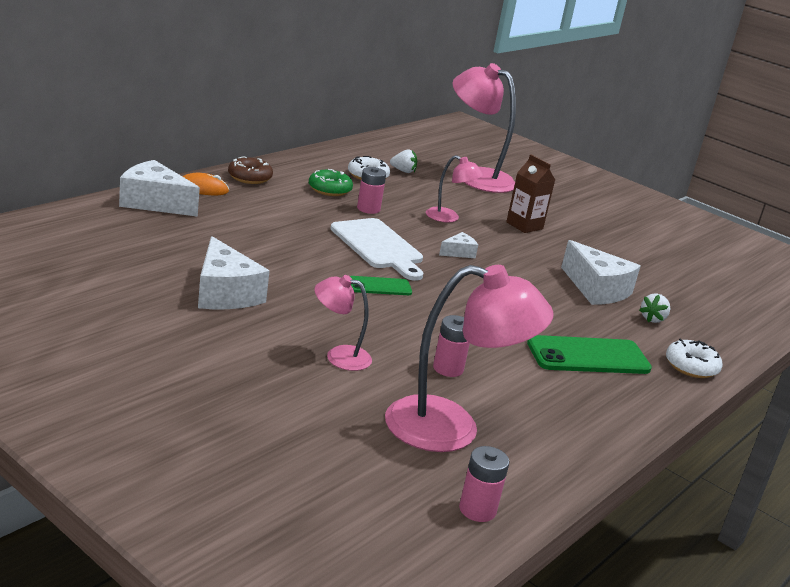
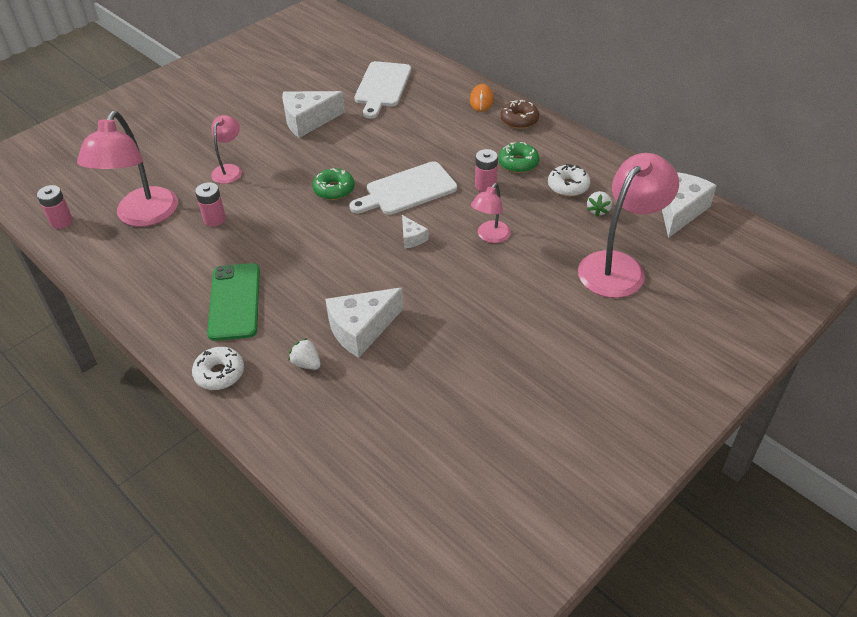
camera: 100 degrees right, 20 degrees up
white cheese [119,160,200,217] -> white cheese moved to [662,172,717,238]
green phone [350,276,412,295] -> green donut [312,168,355,200]
brown carton [506,154,555,233] -> none
none -> white cutting board [354,61,411,119]

